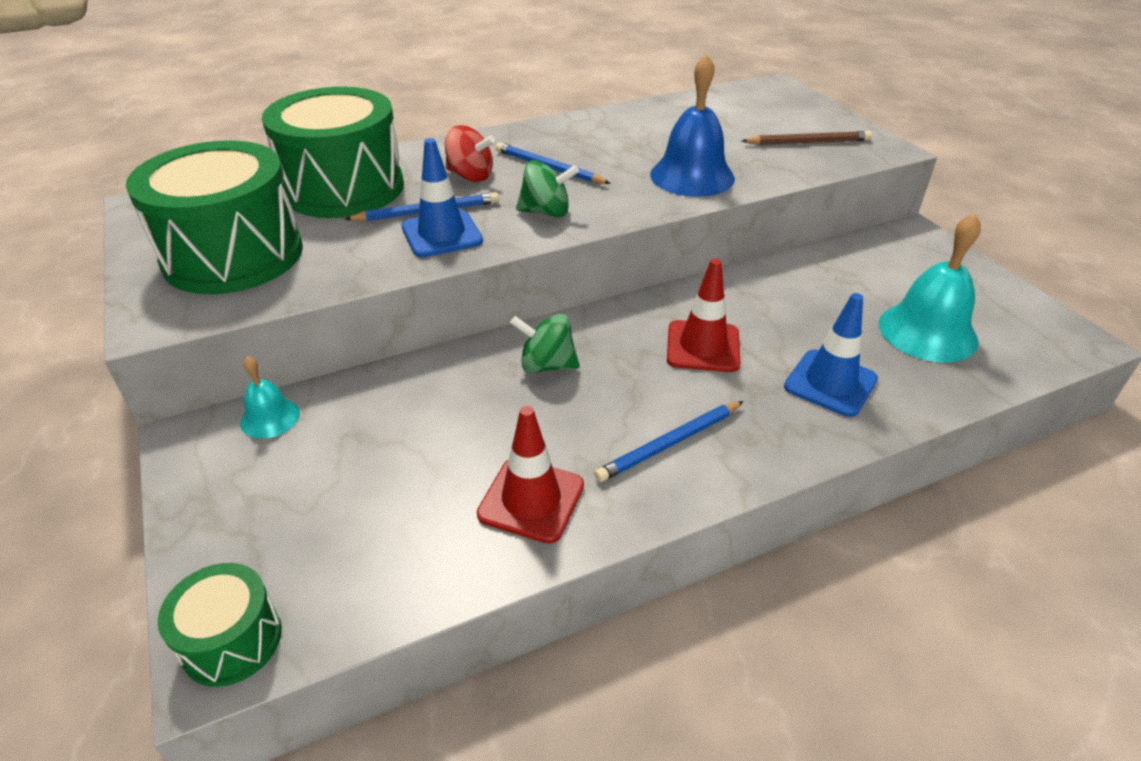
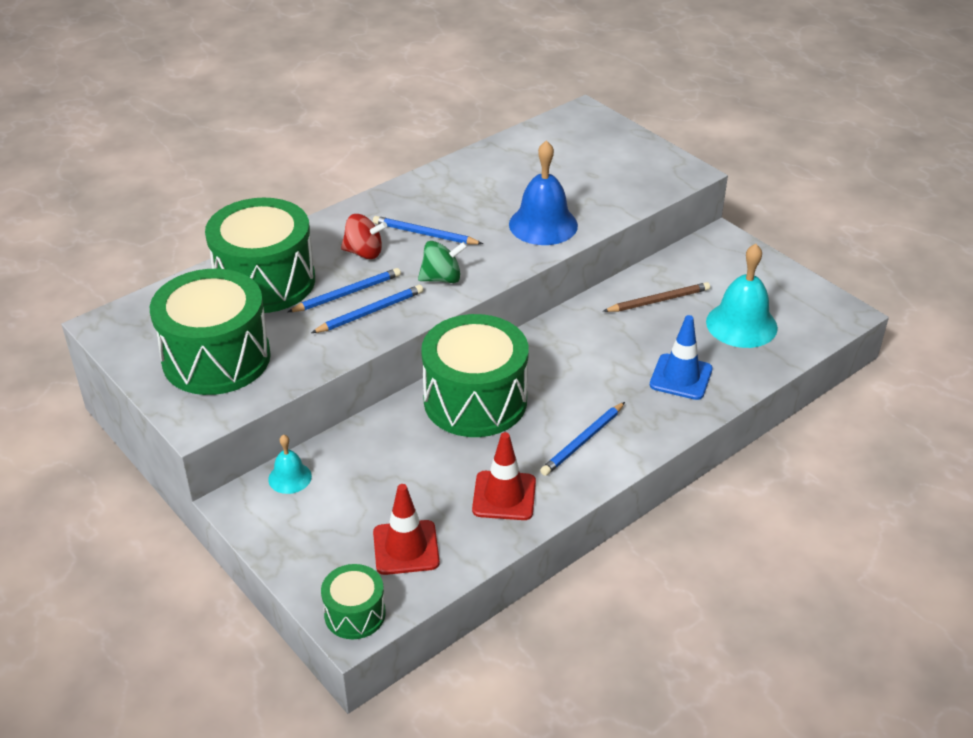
camera: 15 degrees left, 0 degrees up
blue traffic cone [401,138,483,258] -> blue pencil [311,285,423,333]
green spinning top [510,314,580,373] -> green drum [421,314,529,437]
red traffic cone [667,259,740,372] -> red traffic cone moved to [373,484,440,575]
brown pencil [742,131,872,145] -> brown pencil moved to [603,282,710,312]

